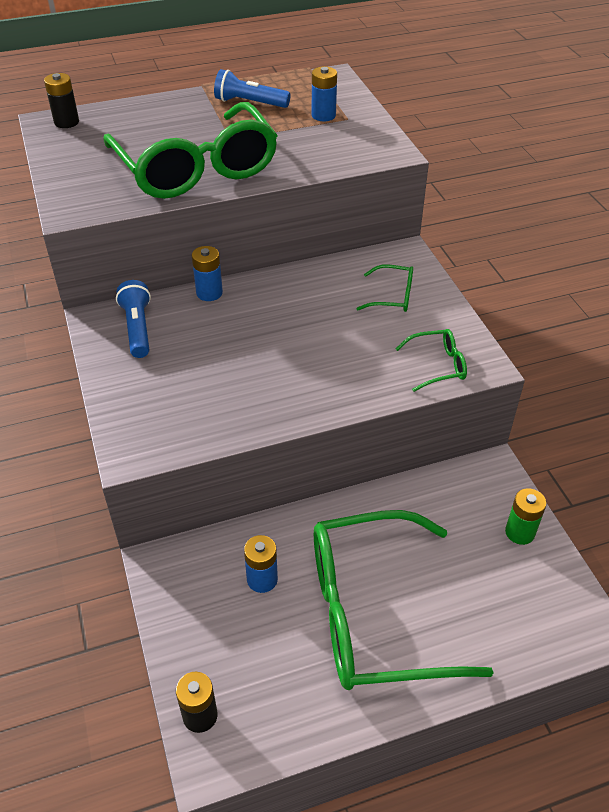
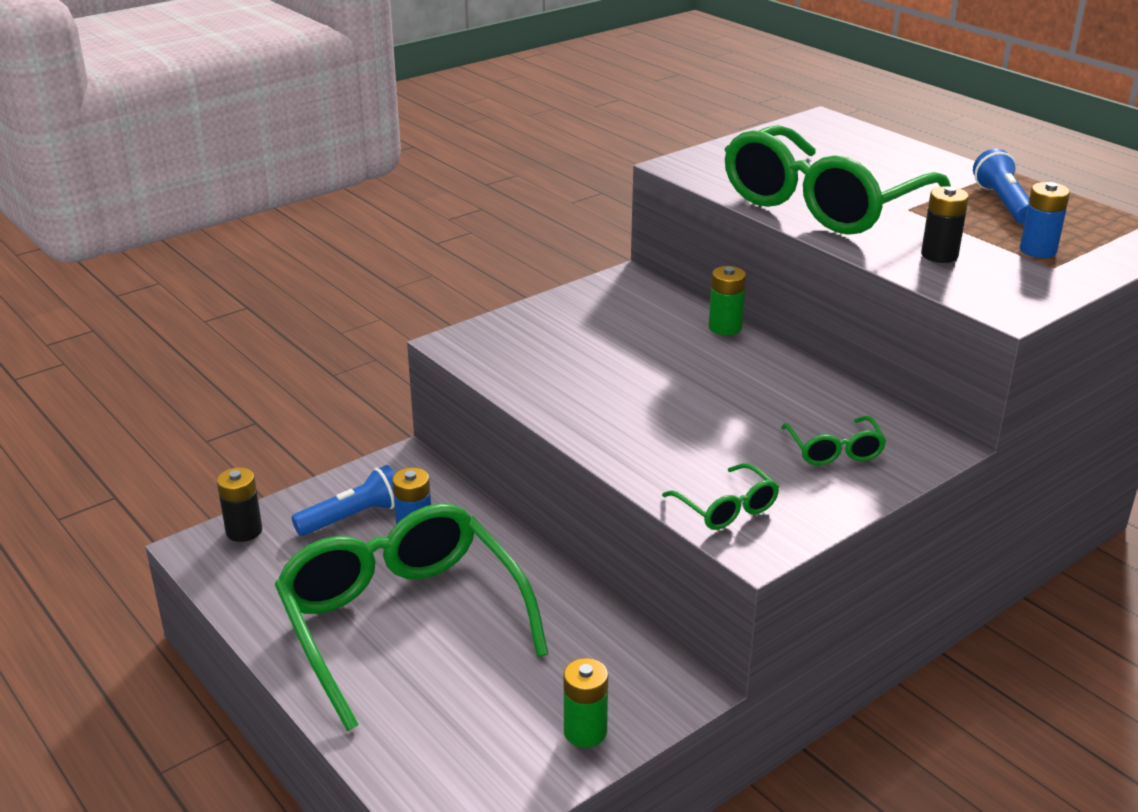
camera: 70 degrees right, 15 degrees down
black battery [44,73,79,128] -> black battery moved to [921,186,969,263]
blue flashlight [116,280,151,358] -> blue flashlight moved to [292,465,395,536]
blue battery [192,246,223,301] -> green battery [709,266,746,335]

